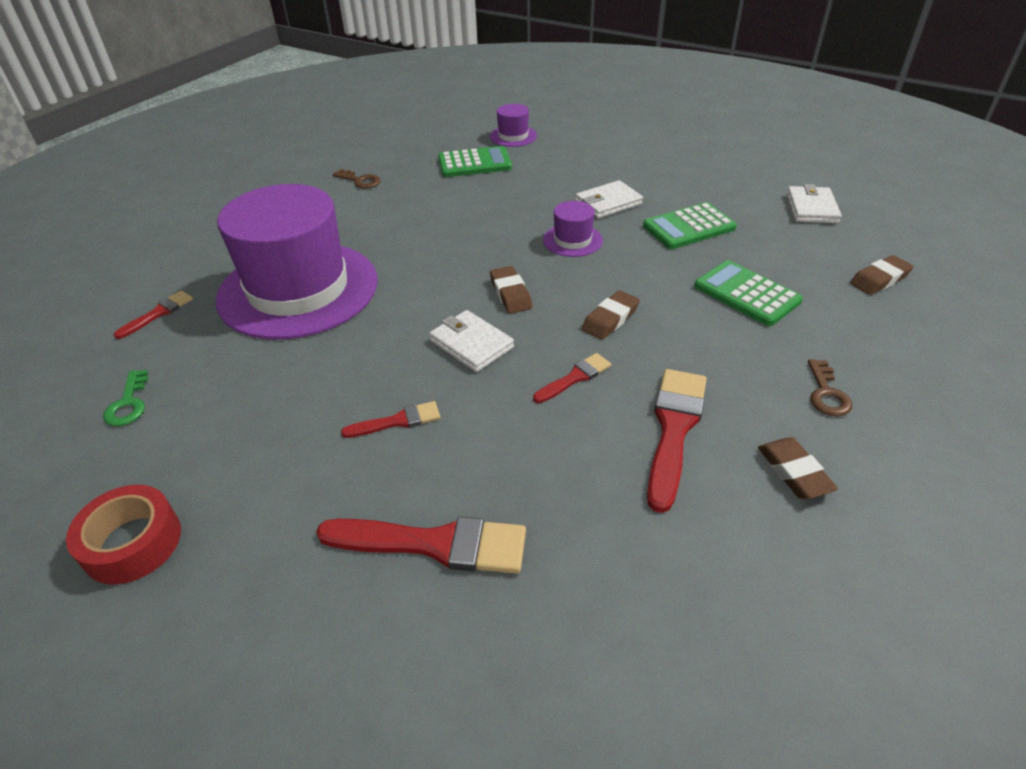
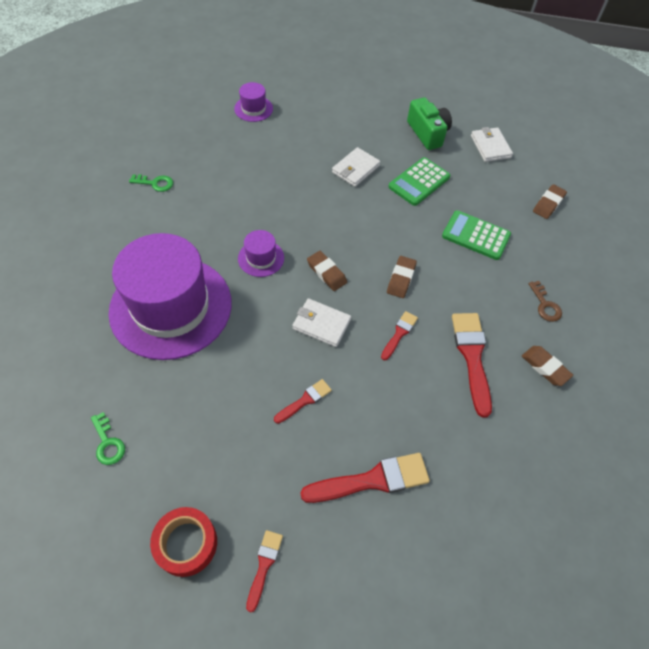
camera: 25 degrees left, 15 degrees up
red brush [114,291,193,339] -> red brush moved to [246,530,283,613]
brown key [333,169,381,189] -> green key [129,174,173,192]
green calculator [438,146,512,177] -> none
purple hat [543,201,603,257] -> purple hat moved to [238,230,284,277]
none -> green camera [407,97,452,150]

